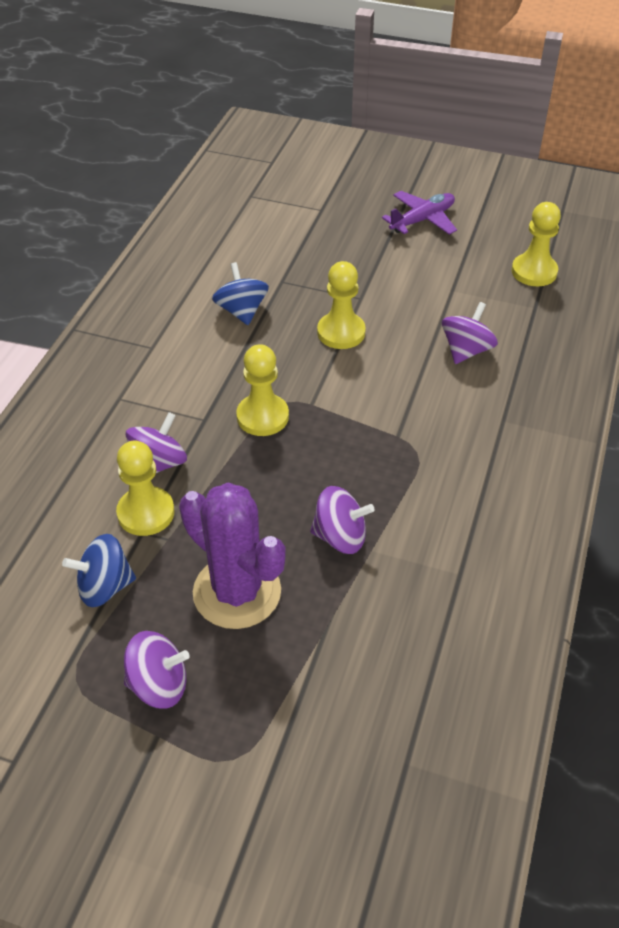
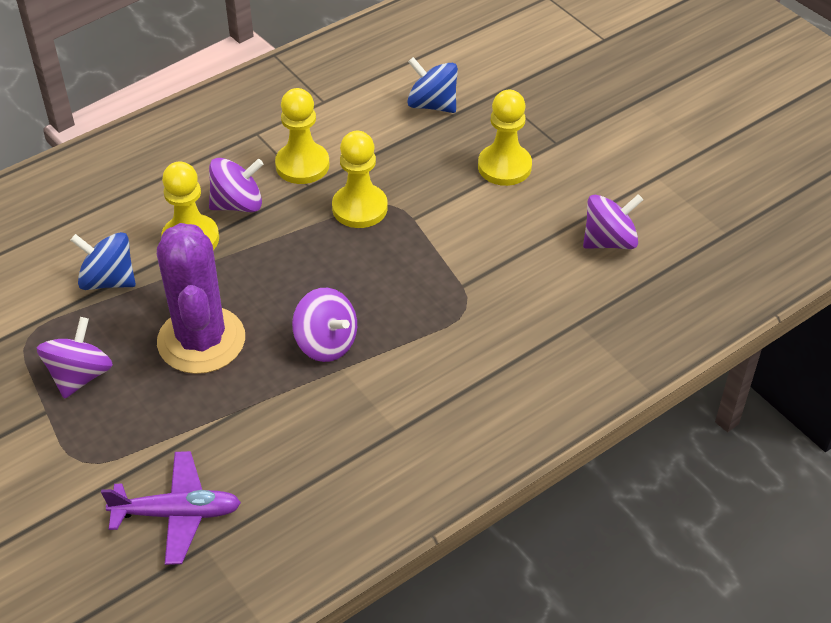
camera: 35 degrees right, 0 degrees up
purple spinning top [124,631,190,709] -> purple spinning top turned 105 degrees counterclockwise [37,317,113,399]
blue spinning top [212,262,269,325] -> blue spinning top turned 75 degrees counterclockwise [407,57,458,113]
purple plane [382,191,457,234] -> purple plane moved to [101,451,241,565]
yellow pawn [512,202,561,286] -> yellow pawn moved to [275,88,330,184]

